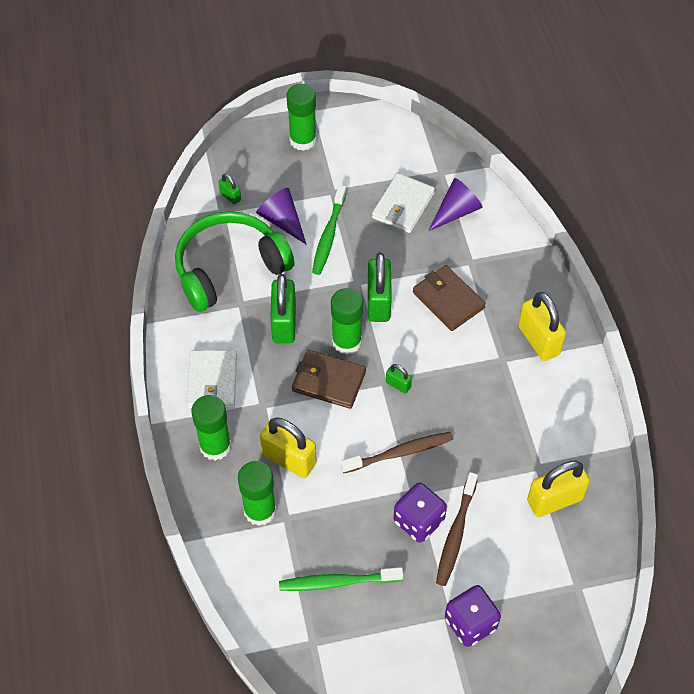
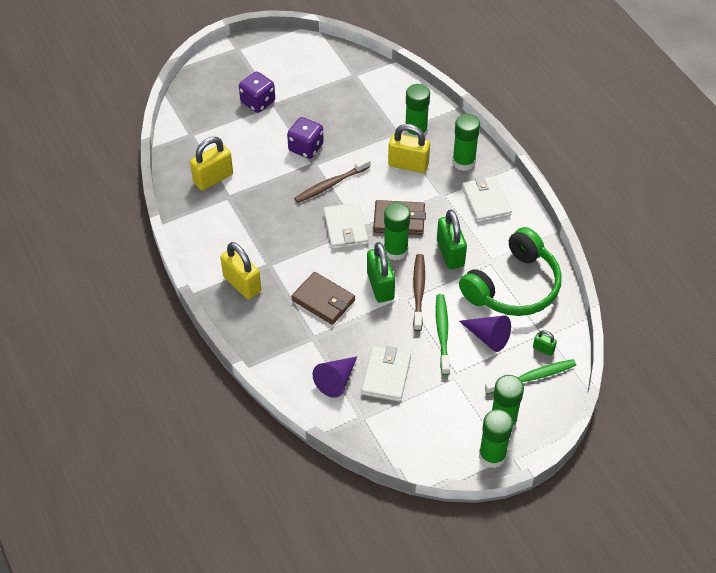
camera: 165 degrees right, 5 degrees down
green toothbrush [279,567,403,591] -> green toothbrush moved to [485,359,576,394]
green padlock [386,364,412,394] -> white wallet [323,203,368,249]
brown toothbrush [436,472,478,586] -> brown toothbrush moved to [413,254,425,331]
none -> green glue stick [479,409,513,468]

